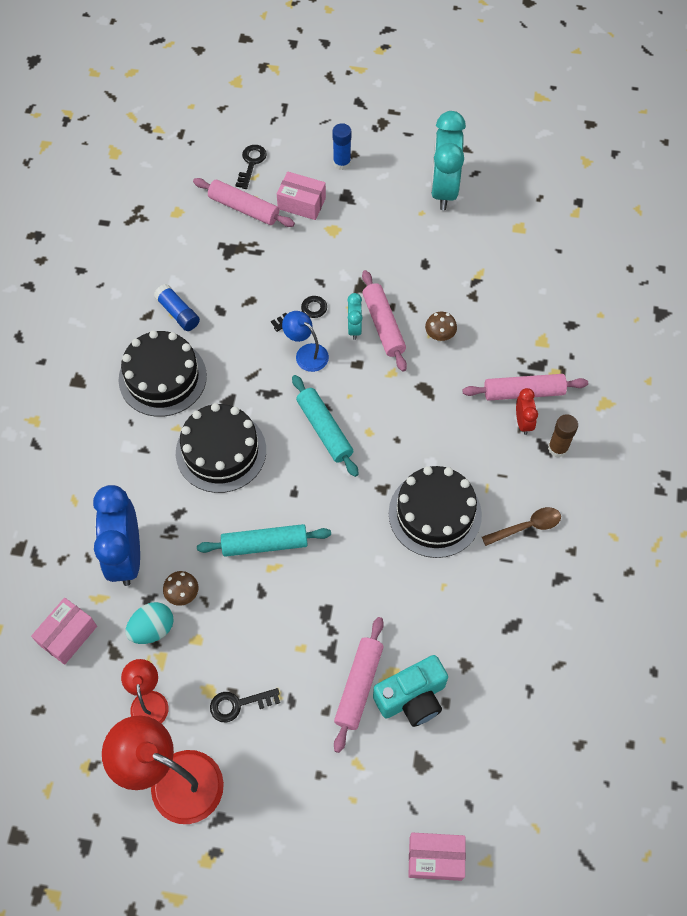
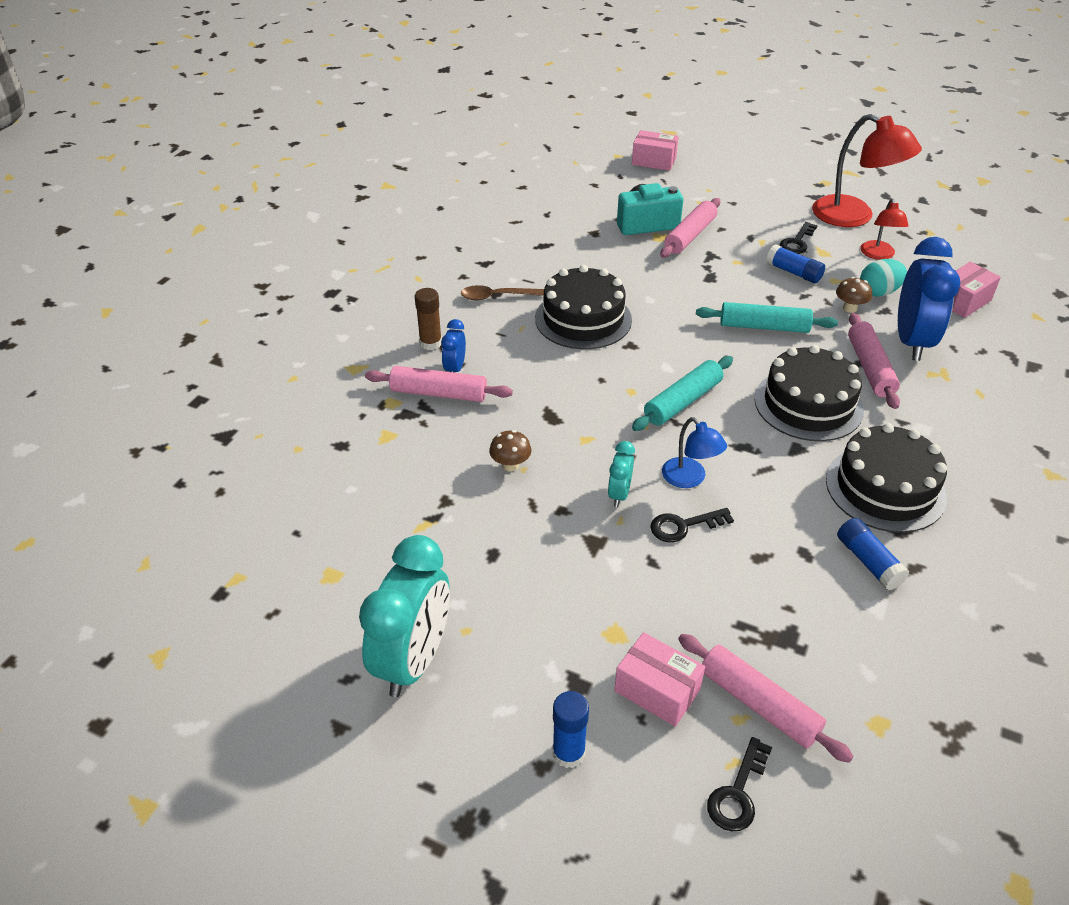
camera: 165 degrees left, 20 degrees down
black key [210,688,280,722] -> black key turned 120 degrees clockwise [780,222,818,254]
turquoise rolling pin [292,375,359,477] -> turquoise rolling pin turned 60 degrees clockwise [632,356,733,431]
pink rolling pin [362,270,407,372] -> pink rolling pin moved to [848,313,900,409]
red clock [516,388,538,435] -> blue clock [441,319,466,373]
none -> blue glue stick [766,244,825,283]

